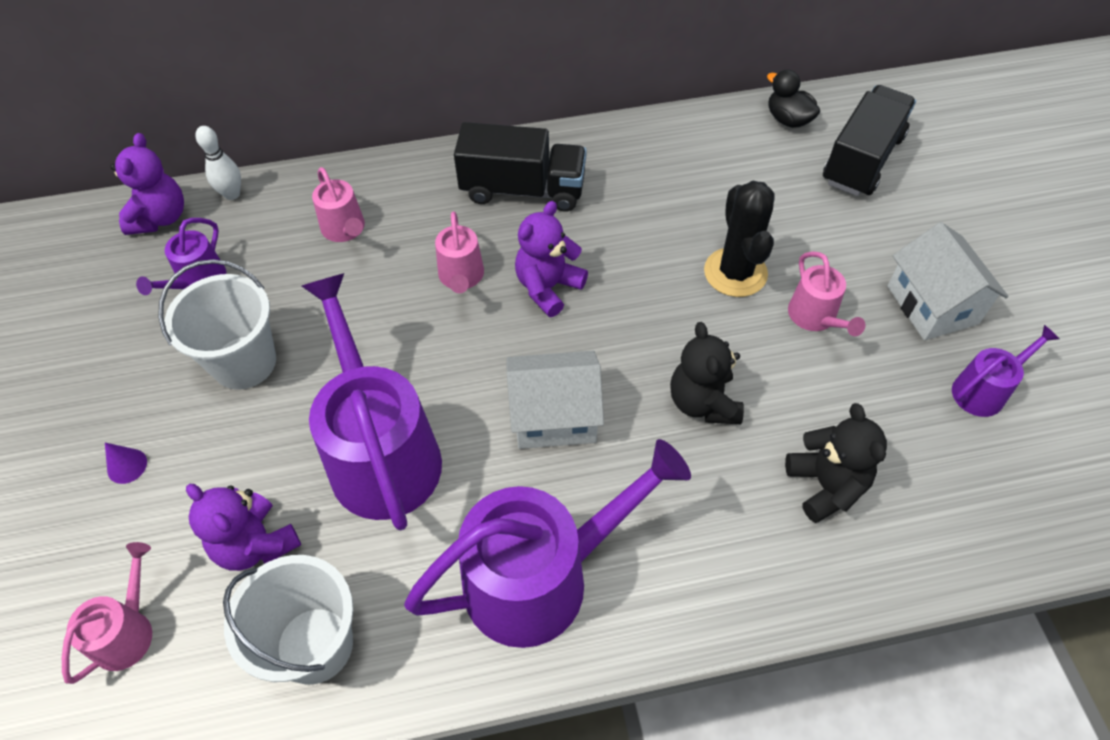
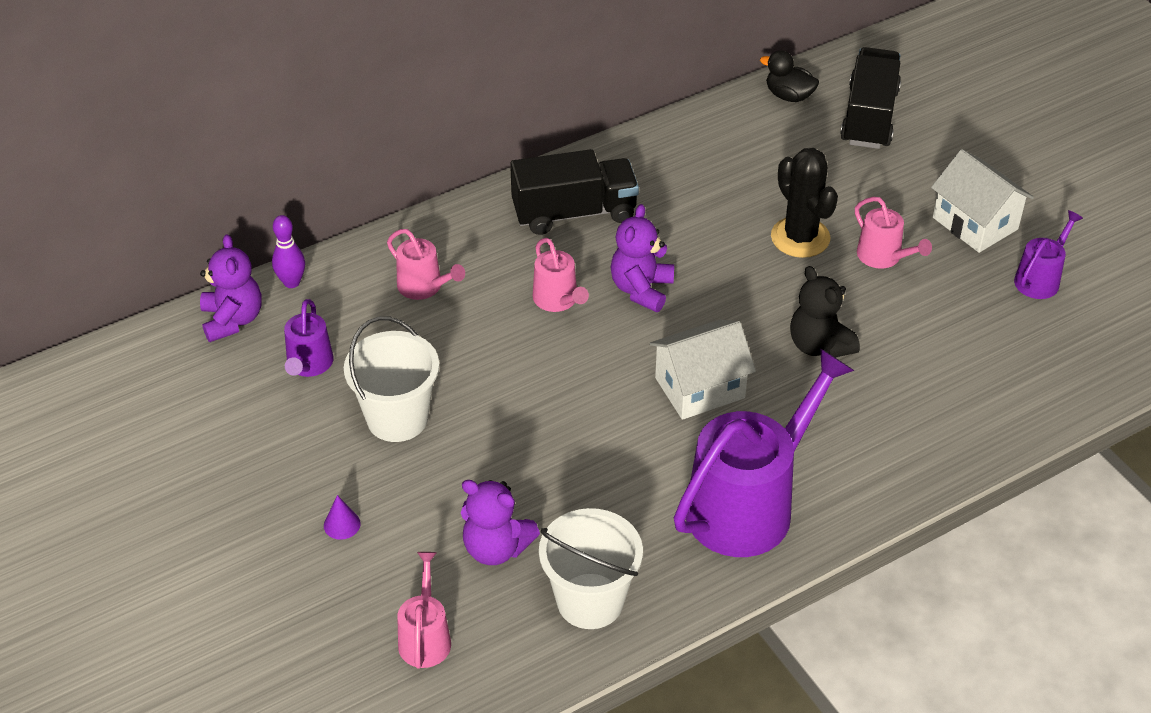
camera: 20 degrees left, 10 degrees down
white bowling pin [196,126,241,200] -> purple bowling pin [272,215,305,288]
purple watering can [302,273,442,530] -> none
black teddy bear [785,403,887,523] -> none

